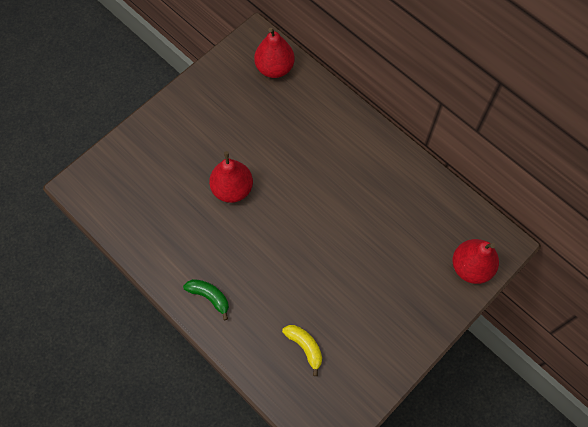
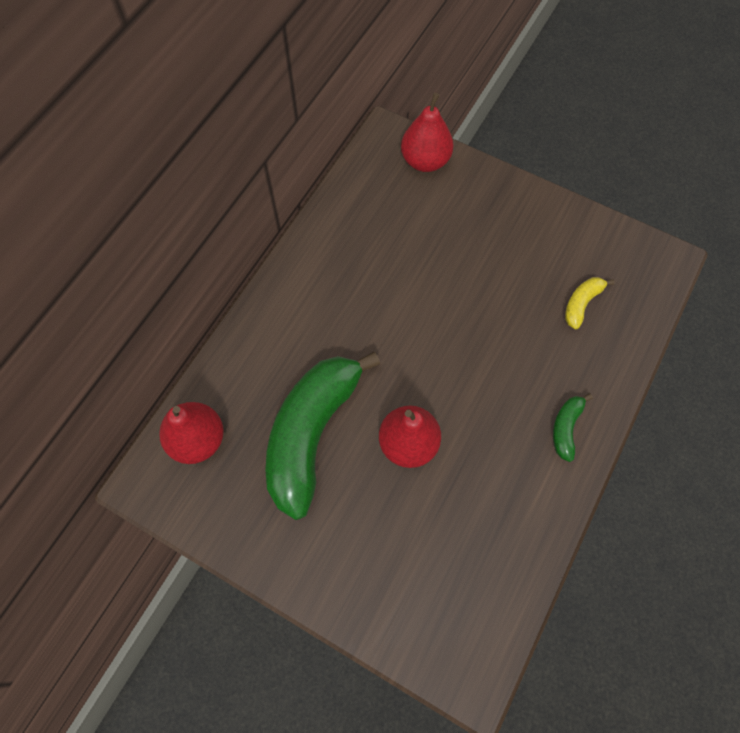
camera: 105 degrees left, 0 degrees up
none -> green banana [265,352,380,520]

